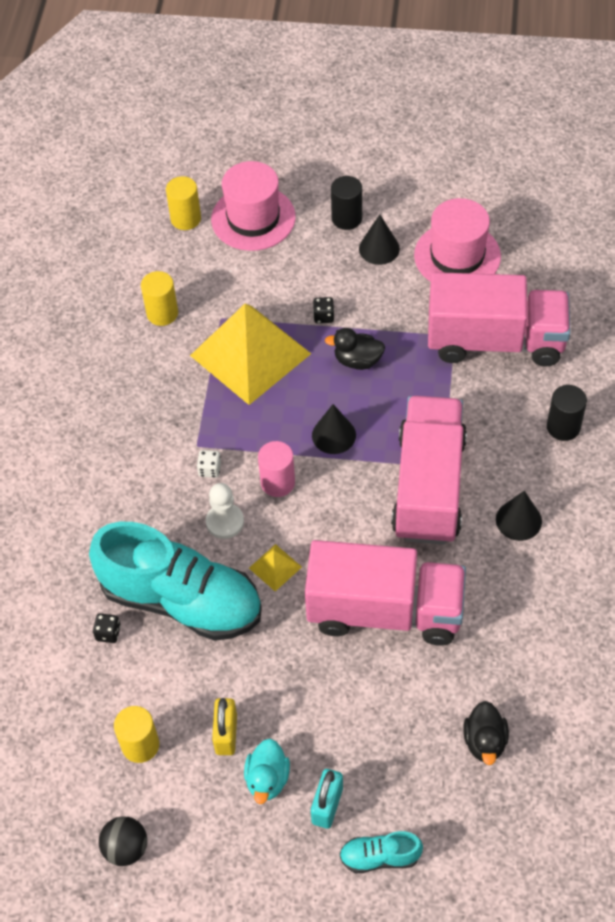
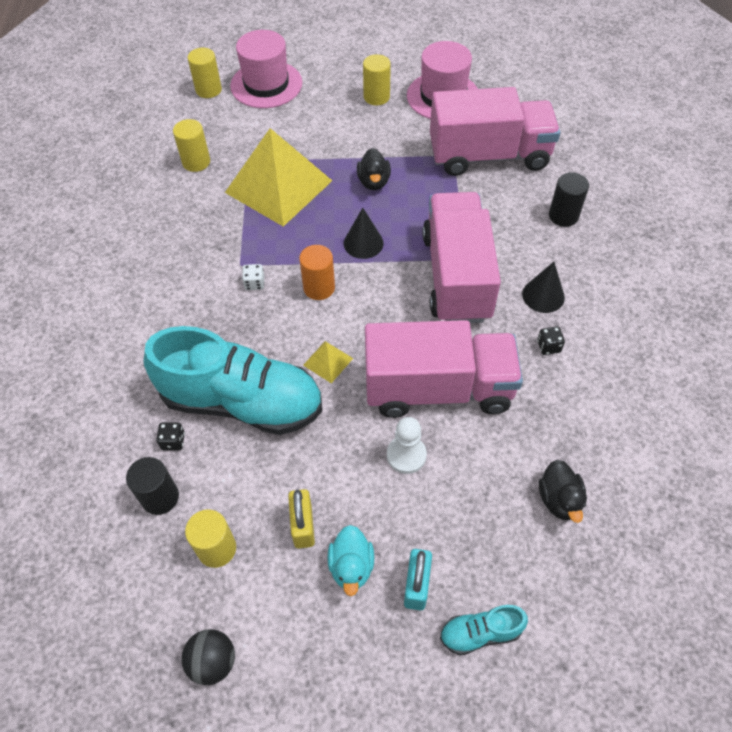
camera: 10 degrees left, 0 degrees up
white pawn [206,483,244,539] -> white pawn moved to [387,417,427,474]
pink cylinder [258,441,295,497] -> orange cylinder [299,245,335,300]
black dice [313,297,334,323] -> black dice moved to [537,326,565,355]
black duck [325,328,385,370] -> black duck turned 90 degrees counterclockwise [357,148,391,190]
black cylinder [331,176,362,230] -> black cylinder moved to [126,457,179,515]
black cone [359,215,400,265] -> yellow cylinder [363,54,391,105]

